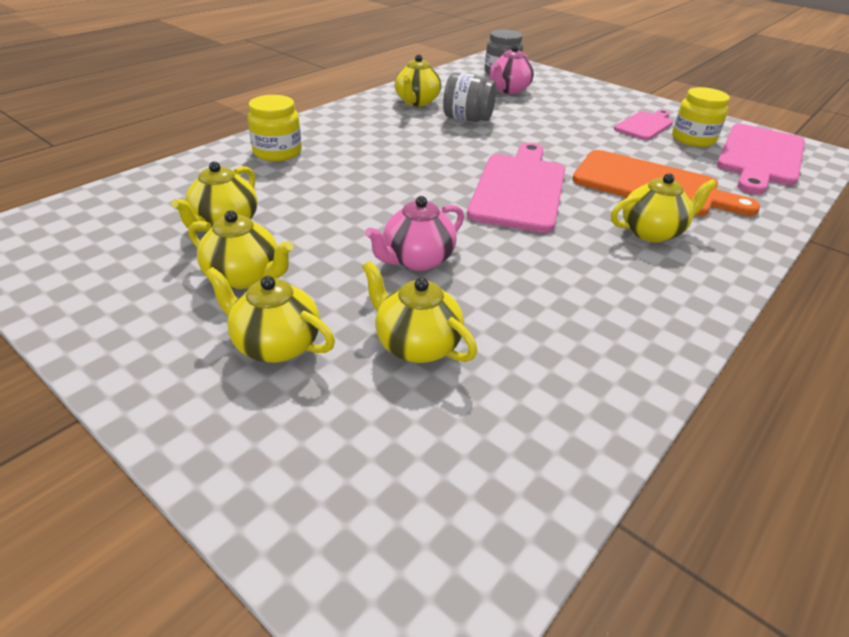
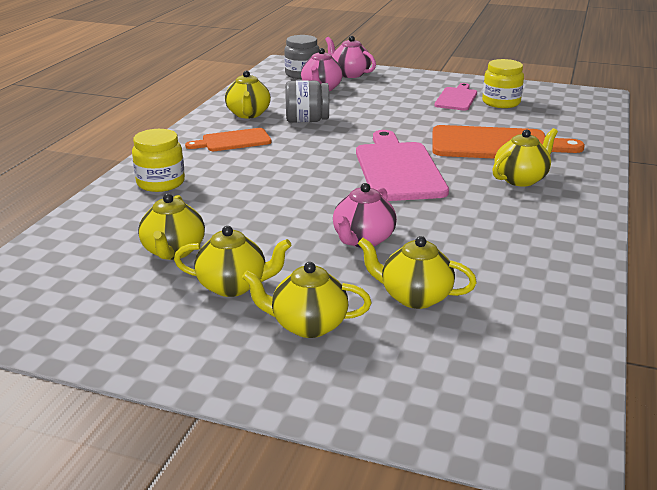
camera: 20 degrees left, 10 degrees down
pink cutting board [717,124,805,194] -> none
none -> orange cutting board [185,128,272,151]
none -> pink teapot [325,36,376,78]

